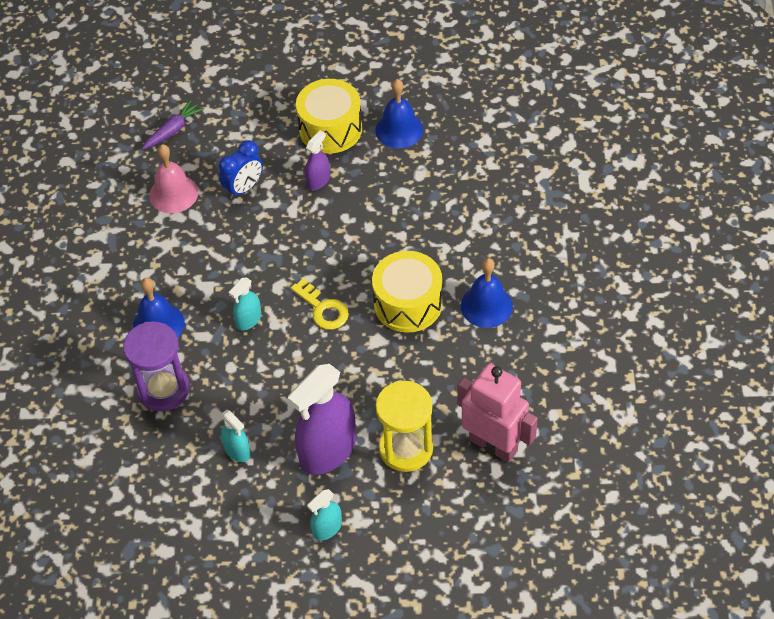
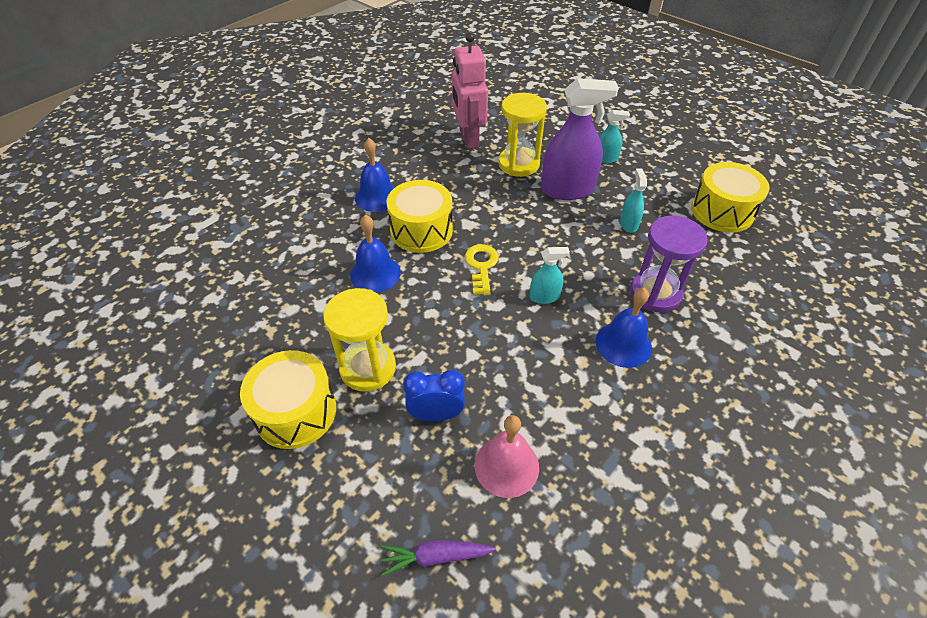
camera: 140 degrees left, 5 degrees down
purple spray bottle [305,130,330,190] -> yellow hourglass [323,288,396,392]
blue bell [375,79,423,148] -> blue bell moved to [350,215,401,293]
none -> yellow drum [691,162,769,233]

